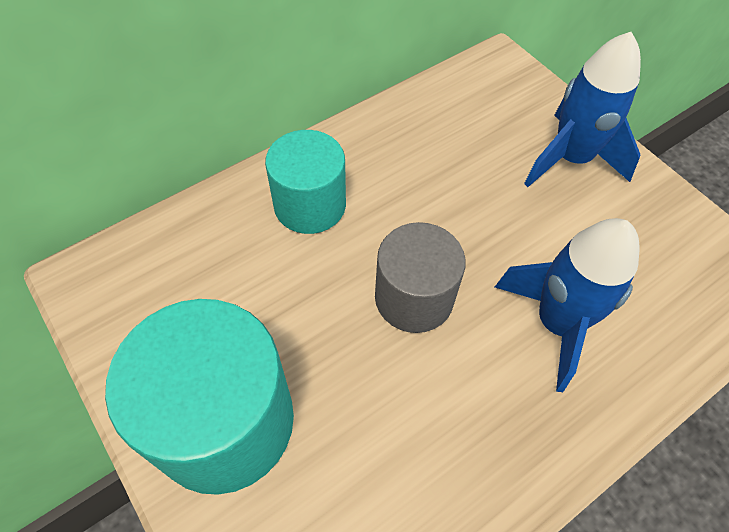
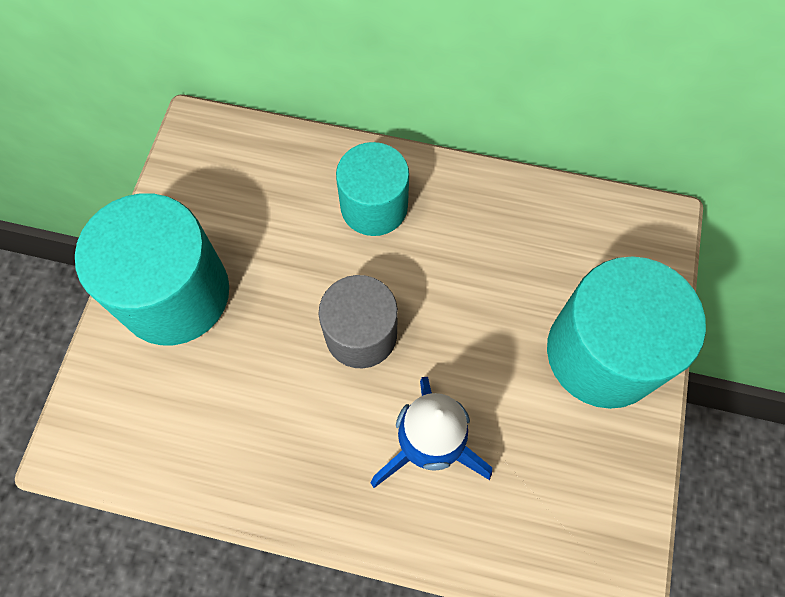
camera: 50 degrees right, 10 degrees up
blue rocket [524,32,641,187] -> turquoise cylinder [547,256,706,409]

